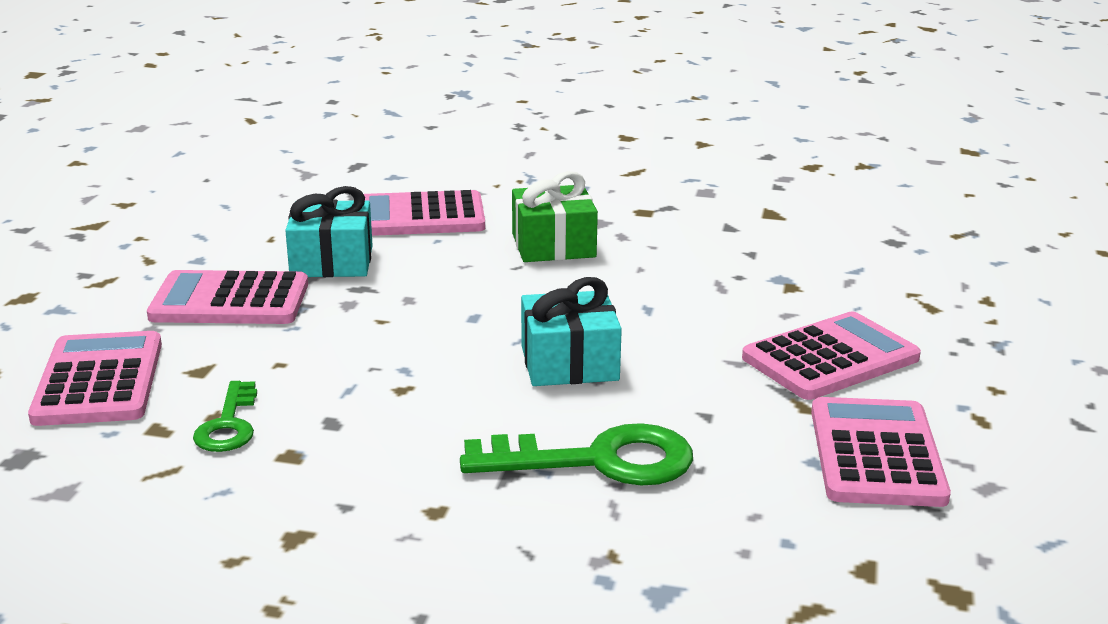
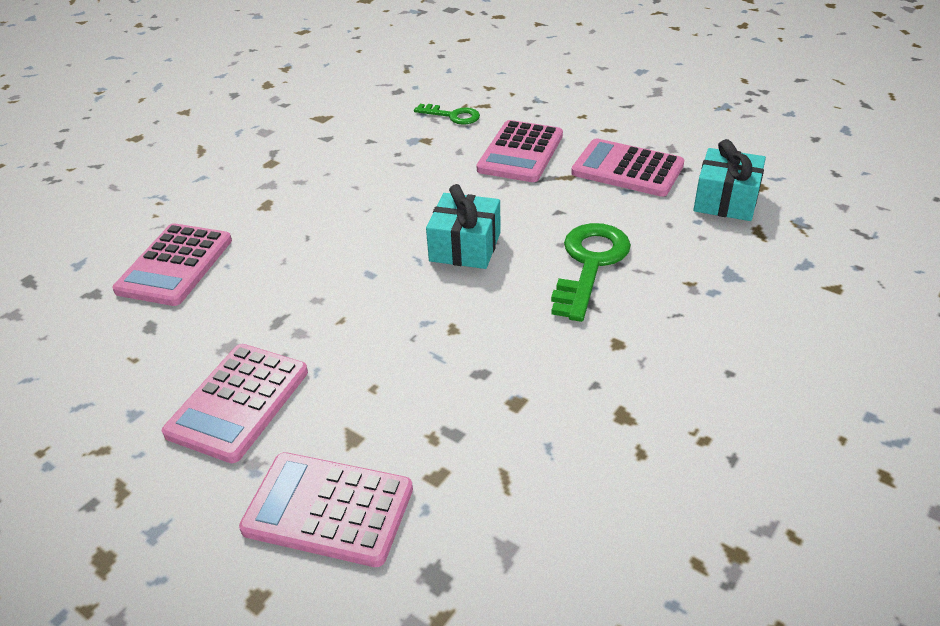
camera: 65 degrees left, 15 degrees up
green key [193,381,257,452] -> green key moved to [414,104,480,125]
turquoise gift [285,186,373,277] -> turquoise gift moved to [693,139,766,221]
green gift [512,171,598,262] -> none
pink calculator [742,312,921,400] -> pink calculator turned 150 degrees counterclockwise [477,120,563,182]

